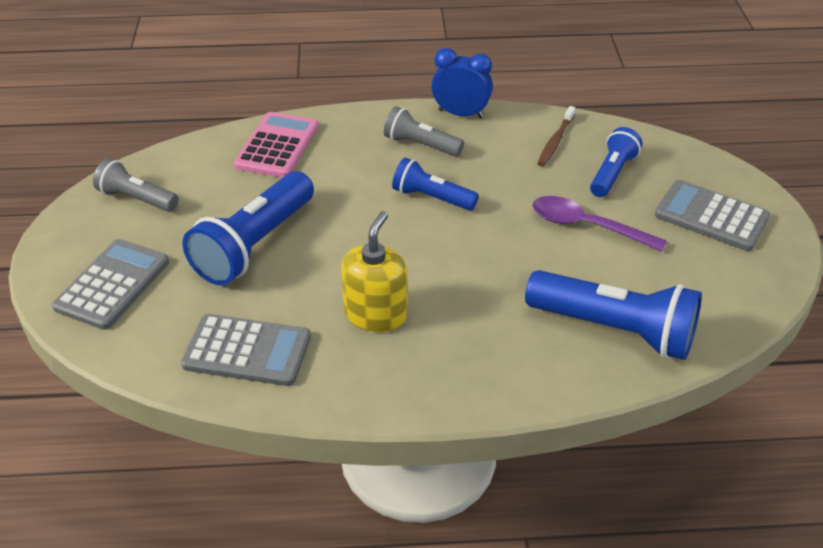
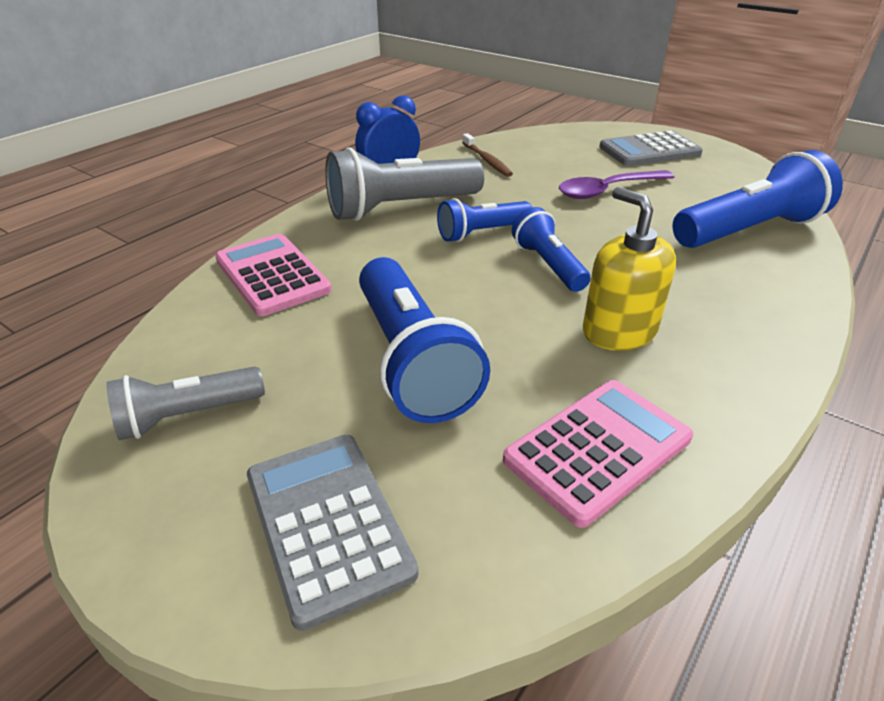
camera: 50 degrees left, 5 degrees down
grey calculator [181,314,311,386] -> pink calculator [503,380,693,528]
grey flashlight [384,106,464,157] -> grey flashlight [325,148,484,221], size x1.72
blue flashlight [590,127,642,197] -> blue flashlight moved to [512,207,591,292]

